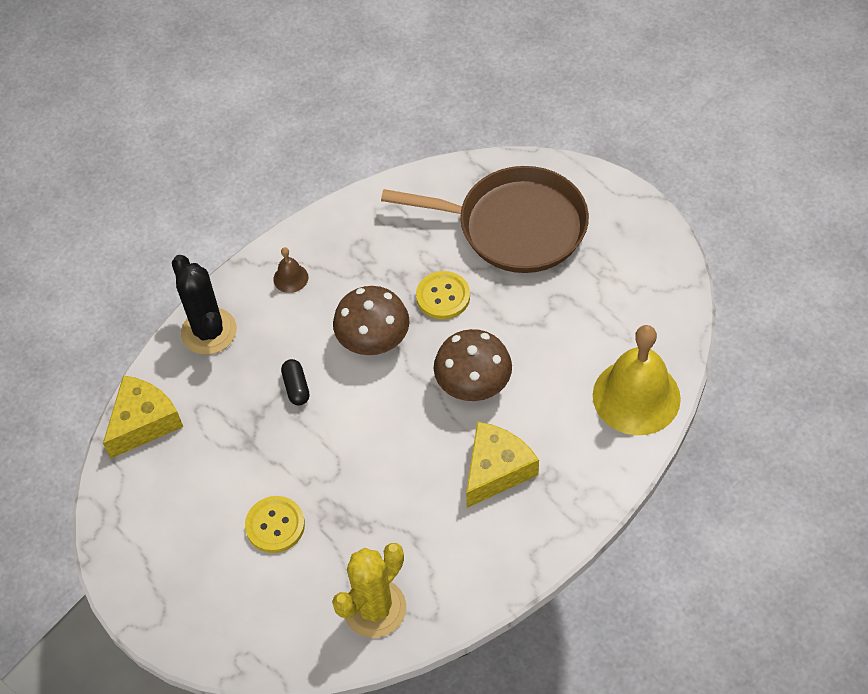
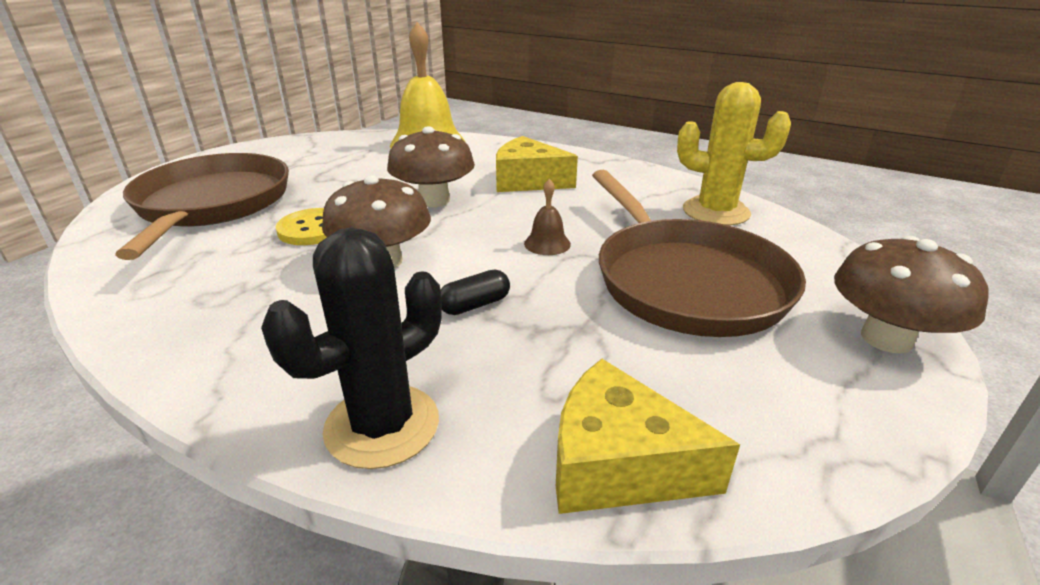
camera: 110 degrees left, 25 degrees down
yellow button [245,496,305,553] -> brown pan [592,170,806,337]
brown bell [273,247,308,293] -> brown bell moved to [524,179,571,255]
none -> brown mushroom [834,236,989,353]

